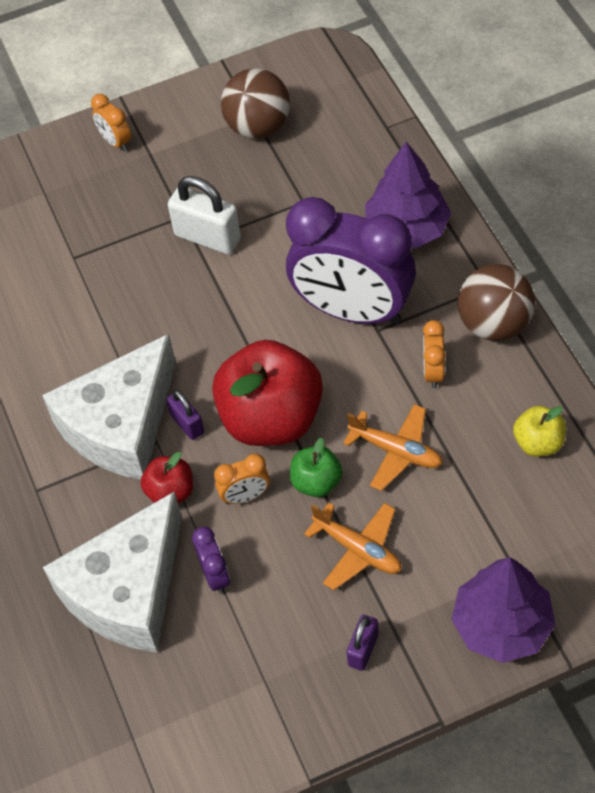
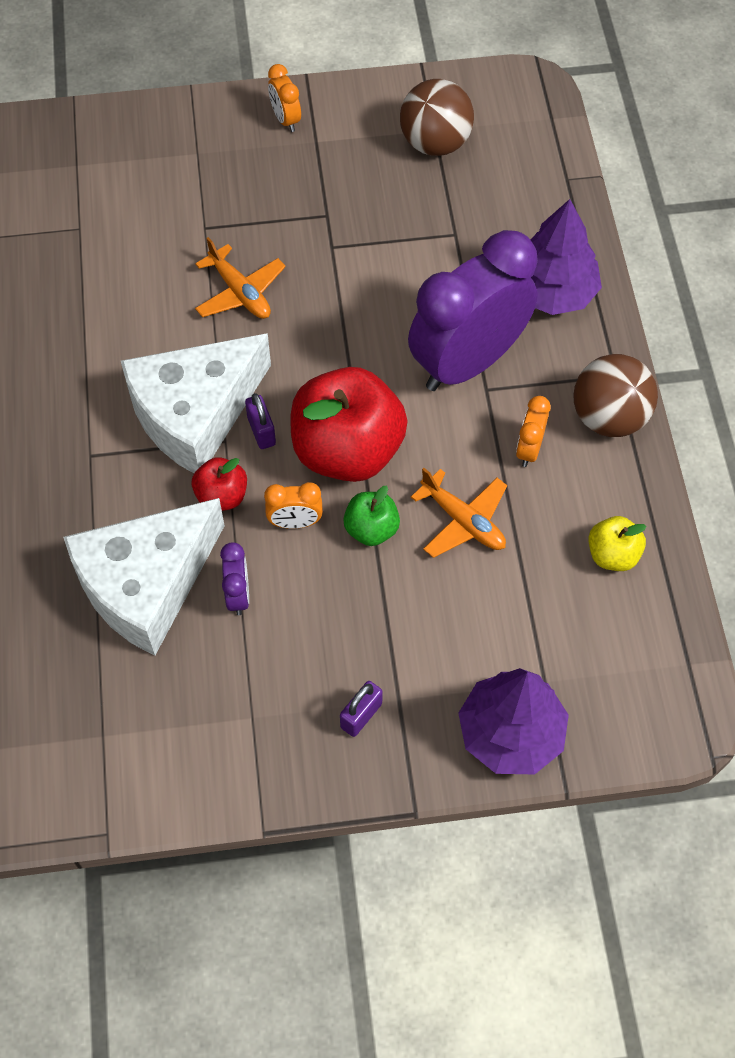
camera: 10 degrees right, 5 degrees up
white padlock [168,176,241,254] -> none
purple clock [286,197,416,324] -> purple clock turned 105 degrees clockwise [408,230,538,391]
orange plane [304,503,402,590] -> orange plane moved to [195,237,286,319]

